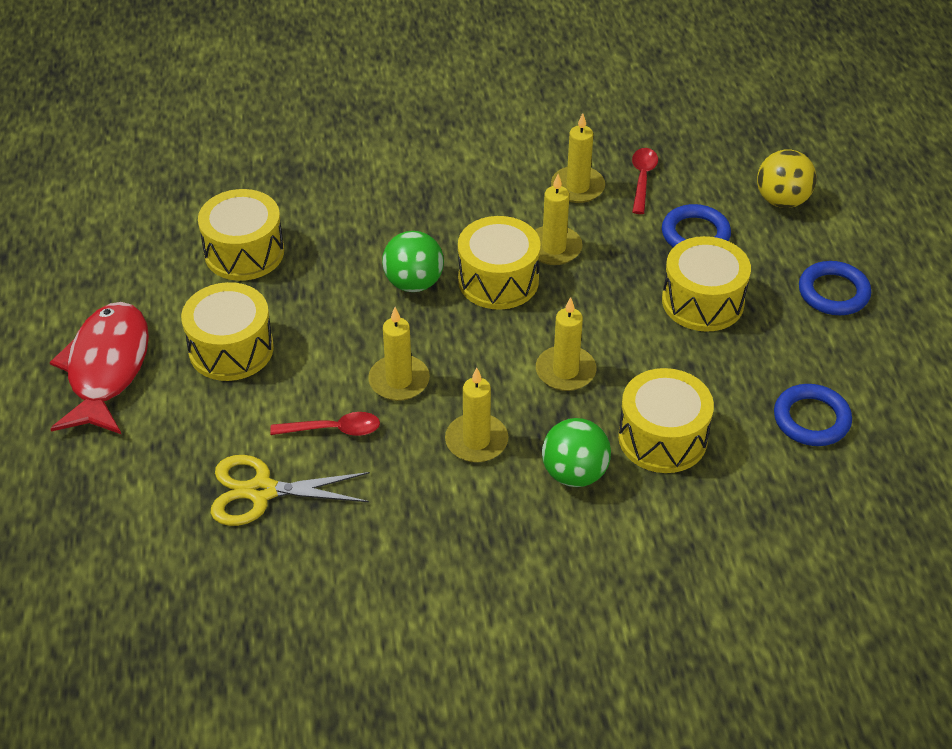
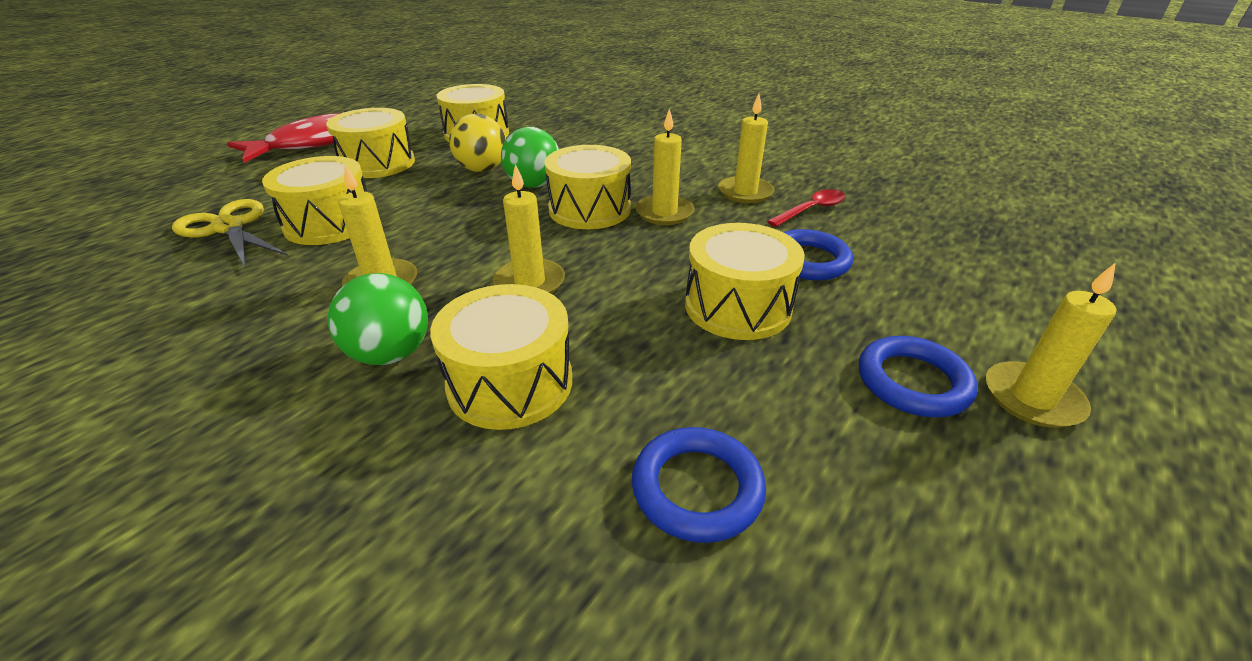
camera: 45 degrees right, 10 degrees down
red spoon [270,412,380,436] -> yellow drum [262,156,367,245]
yellow candle [368,307,430,401] -> yellow candle moved to [986,262,1116,428]
yellow ball [757,149,816,208] -> yellow ball moved to [449,114,506,172]

